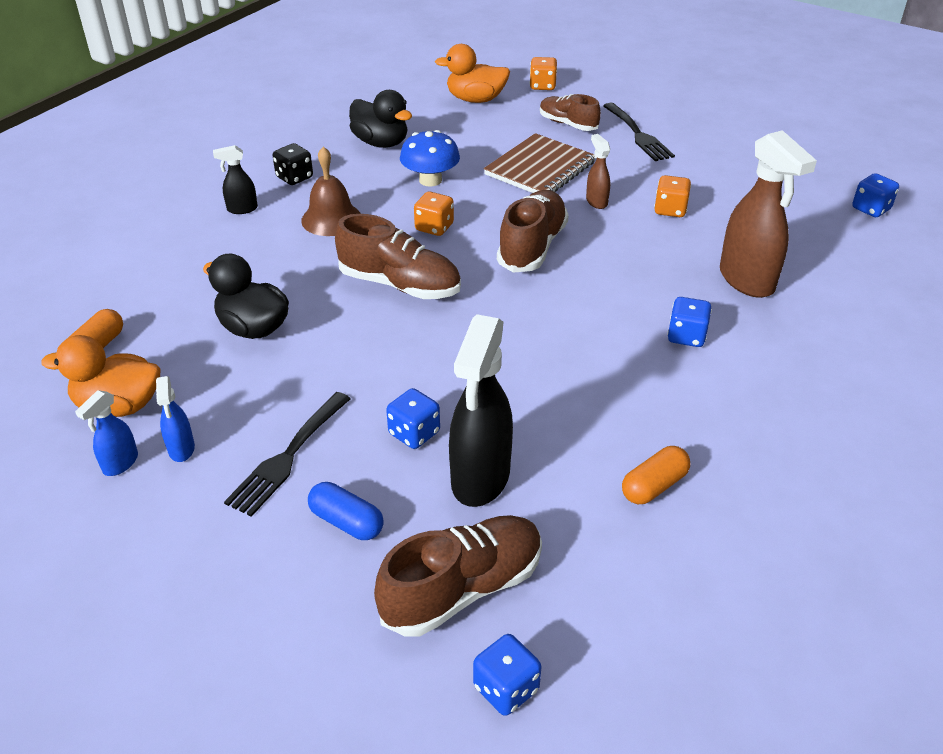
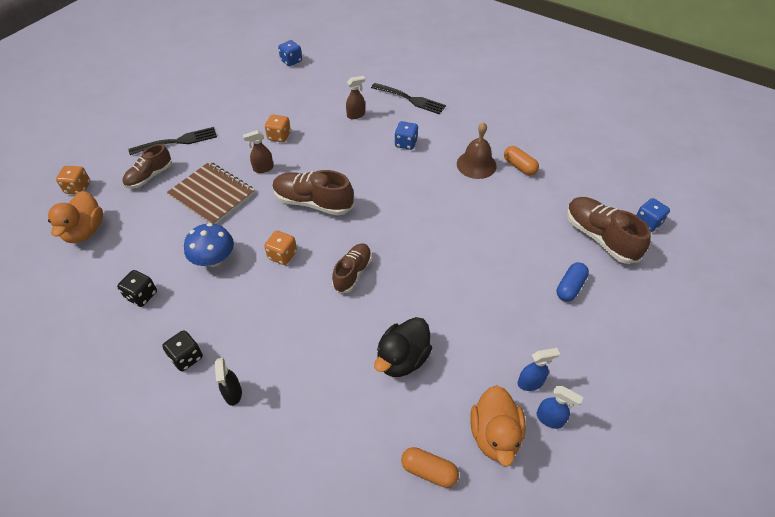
camera: 90 degrees left, 10 degrees up
black fork [224,392,351,517] -> black fork moved to [371,83,446,115]
brown bell [301,147,361,236] -> brown bell moved to [457,122,497,179]
brown shoe [335,214,461,299] -> brown shoe [332,243,372,293], size x0.65
black duck [349,90,412,148] -> black dice [117,270,157,307]
blue dice [386,388,440,449] -> none
black spray bottle [449,314,513,507] -> none
brown spray bottle [720,130,817,298] -> brown spray bottle [346,76,365,119], size x0.48

